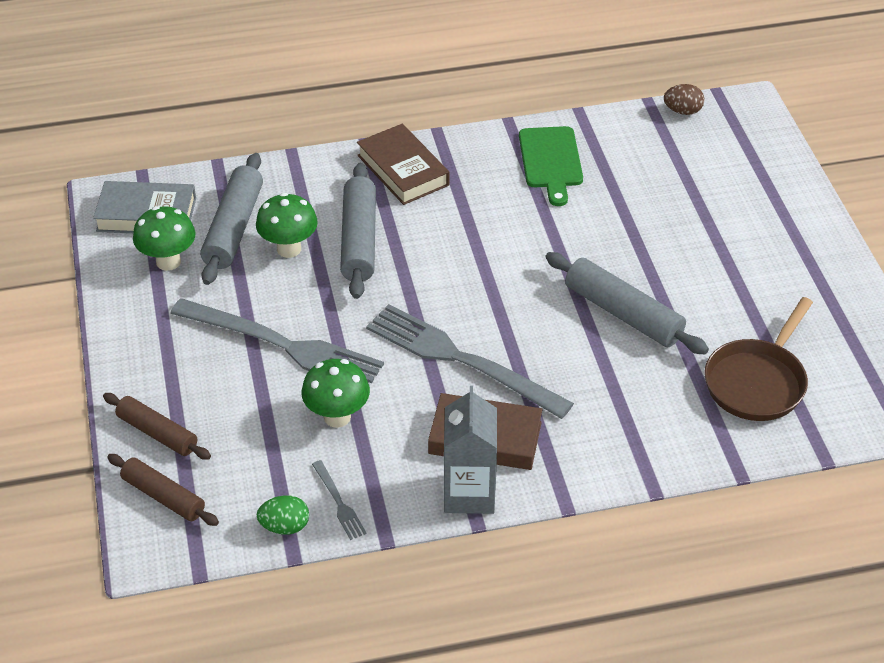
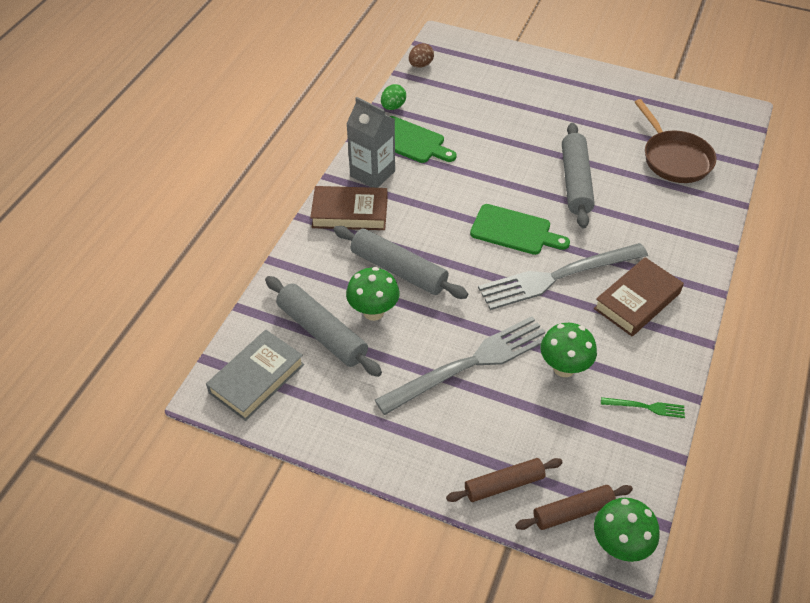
camera: 55 degrees left, 5 degrees up
green mushroom [133,206,196,271] -> green mushroom moved to [594,498,660,562]
green egg [257,495,309,535] -> green egg moved to [381,84,406,110]
grey fork [312,460,367,540] -> green fork [601,397,685,418]
grey carton [444,386,497,514] -> grey carton moved to [346,97,395,188]
grey rolling pin [545,252,709,355] -> grey rolling pin turned 75 degrees counterclockwise [562,123,595,228]
none -> green cutting board [470,204,570,255]

